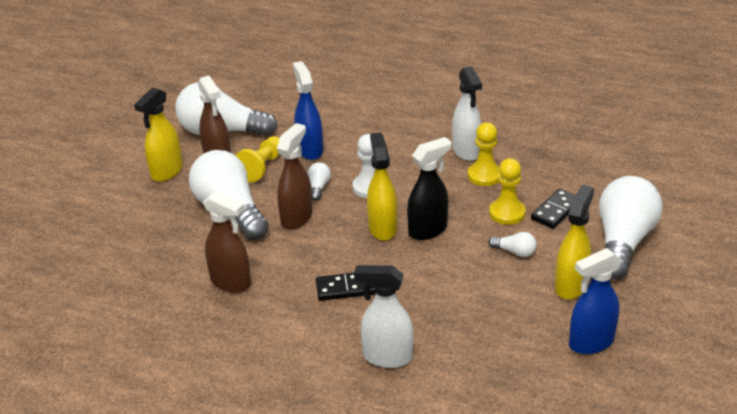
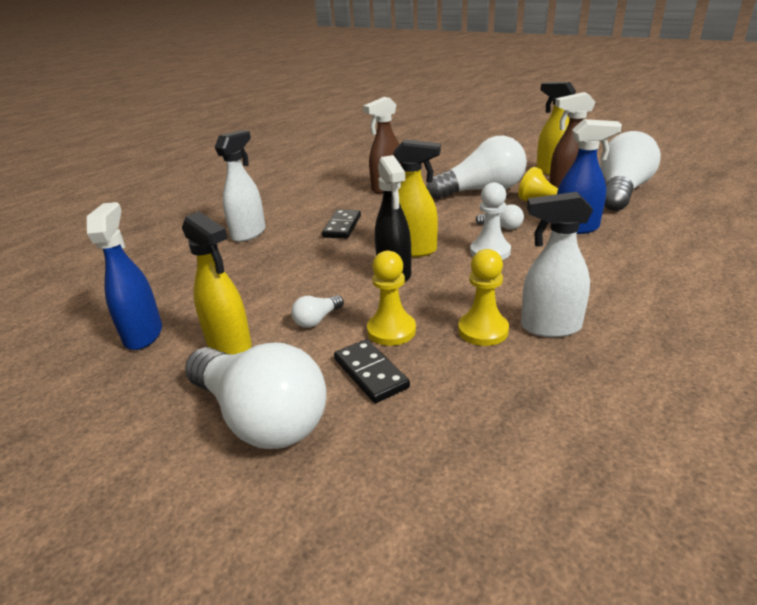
camera: 110 degrees right, 5 degrees down
brown spray bottle [277,123,312,229] -> none

